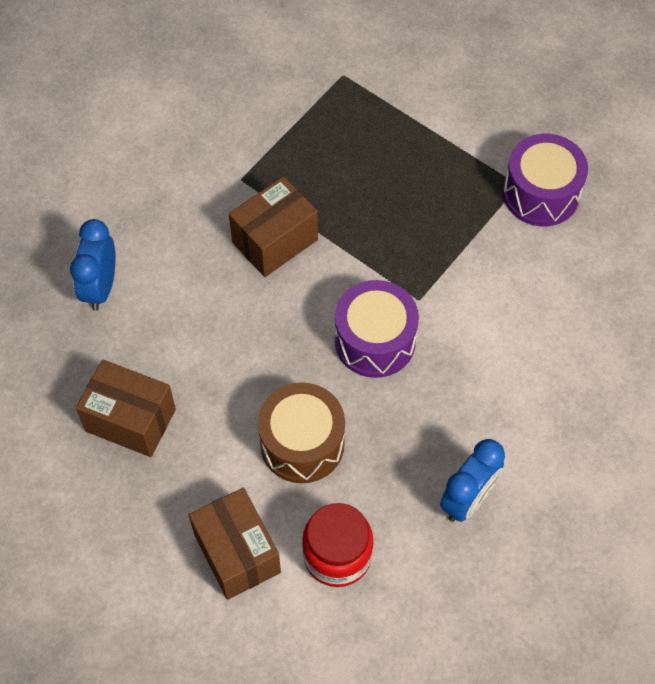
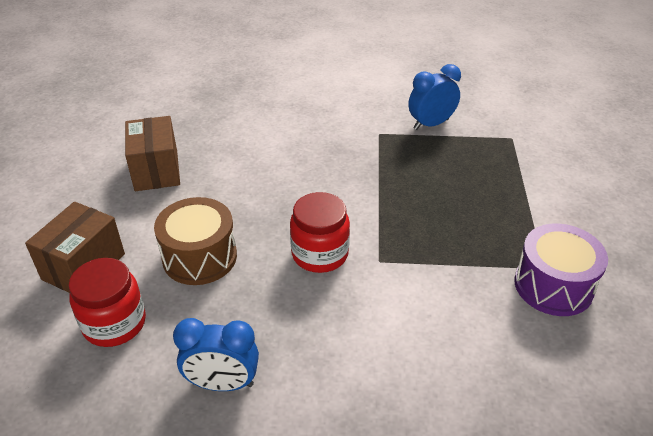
camera: 55 degrees right, 20 degrees down
blue clock [70,219,116,311] -> blue clock moved to [408,64,461,130]
brown box [229,176,318,277] -> none
purple drum [335,280,419,378] -> red jar [290,192,350,273]

